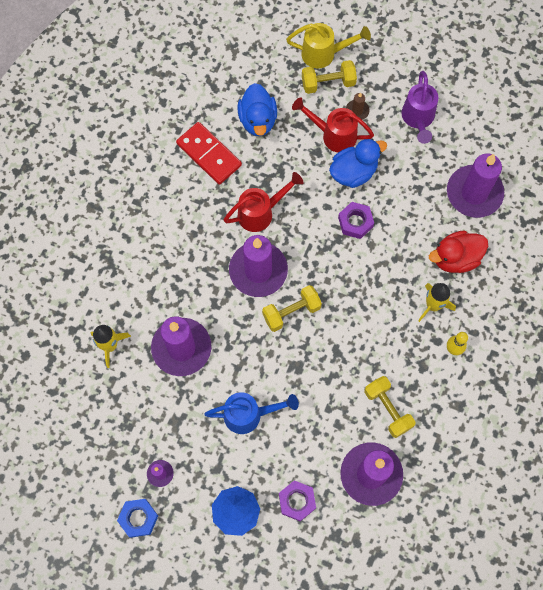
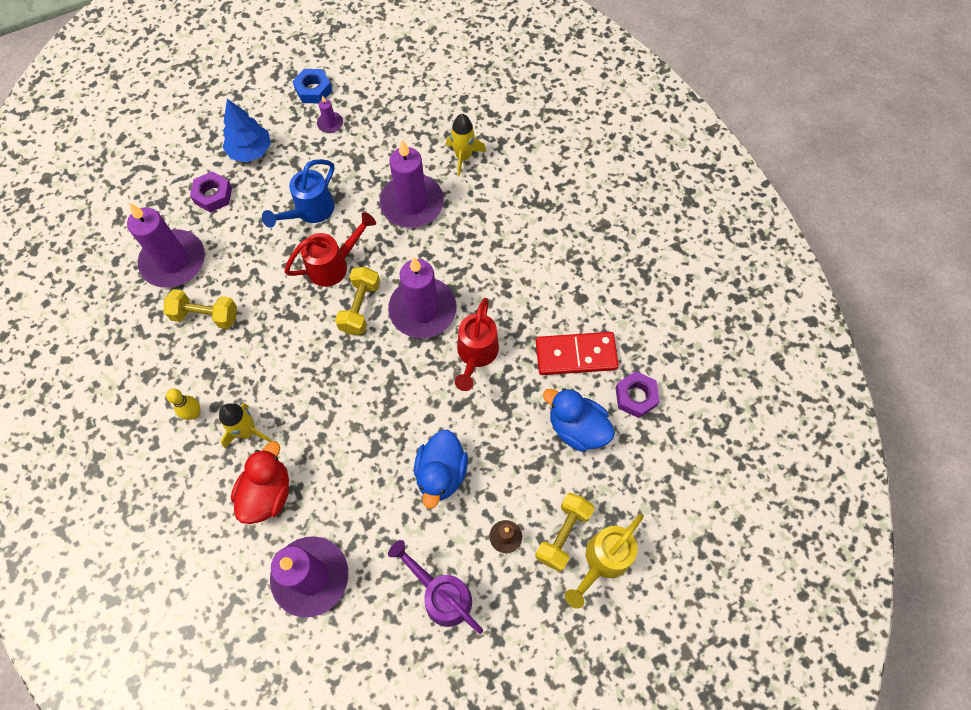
camera: 130 degrees right, 5 degrees down
red watering can [292,97,374,152] -> red watering can moved to [284,212,376,287]
purple nut [338,202,374,239] -> purple nut moved to [616,371,660,418]

